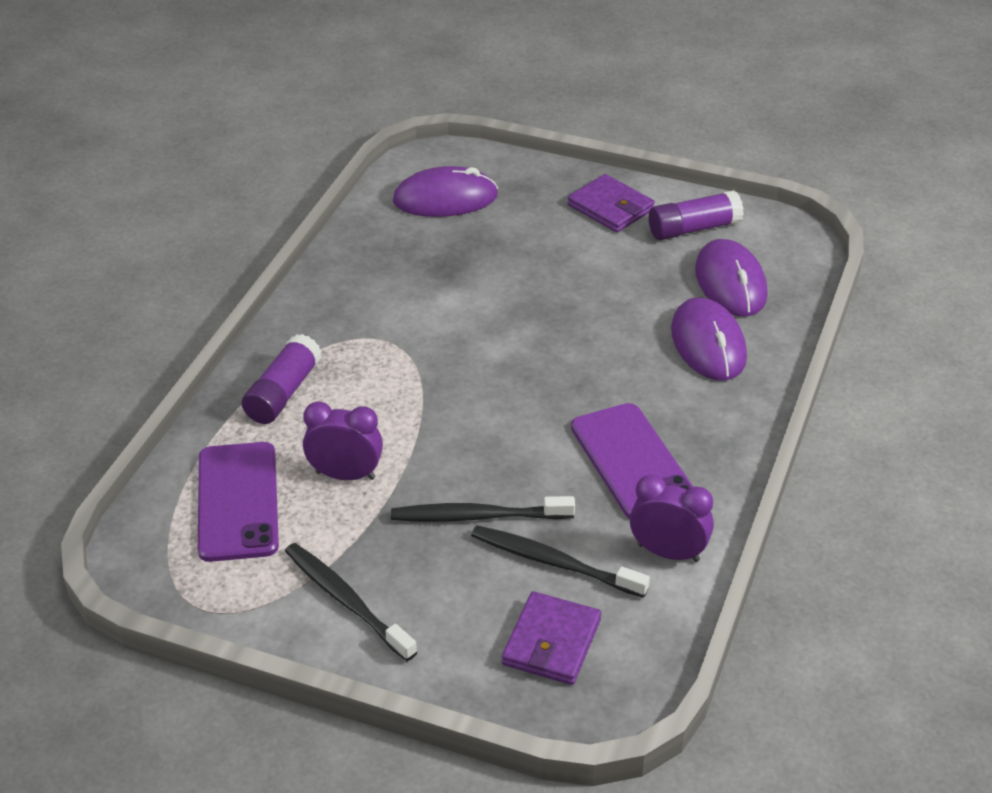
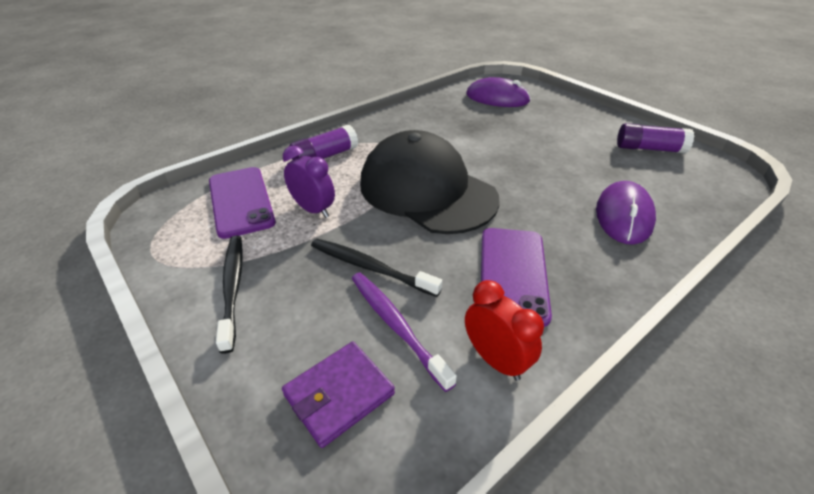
camera: 30 degrees right, 0 degrees up
purple phone [198,442,279,562] -> purple phone turned 45 degrees counterclockwise [209,167,276,239]
black toothbrush [471,525,650,598] -> purple toothbrush [352,272,457,392]
purple wallet [568,174,655,232] -> none
purple clock [630,474,714,562] -> red clock [465,280,544,381]
purple mouse [695,239,768,316] -> none
none -> black cap [360,130,500,234]

